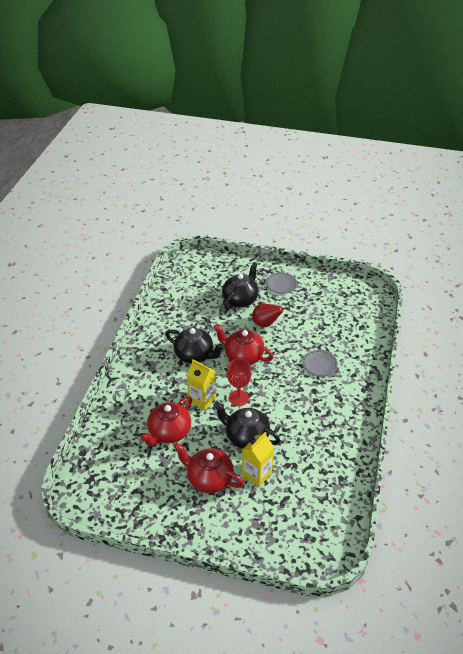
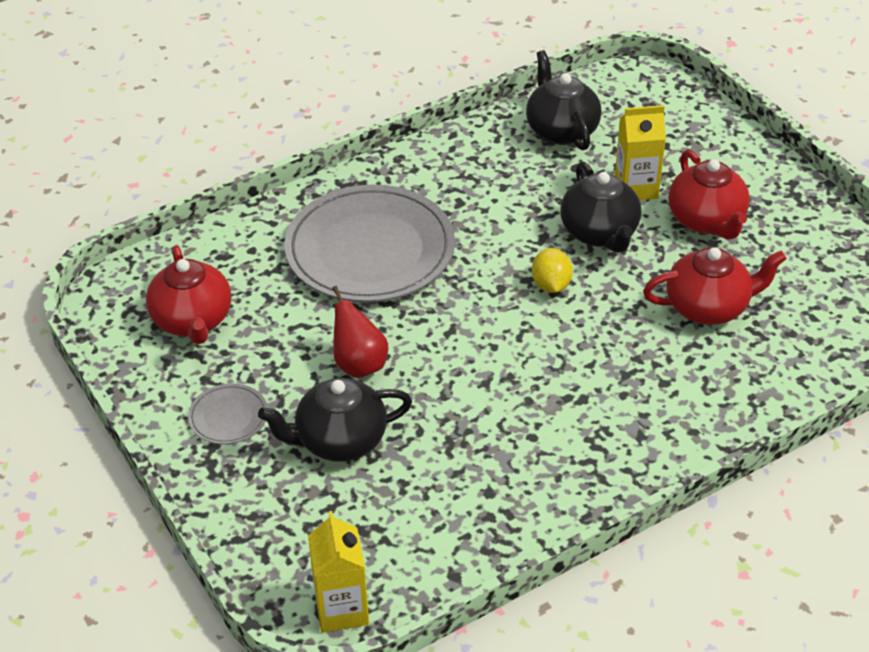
camera: 135 degrees left, 0 degrees up
black teapot [165,328,225,364] -> black teapot moved to [526,50,602,150]
yellow carton [187,359,216,410] -> yellow carton moved to [308,511,369,633]
red teapot [214,324,274,365] -> red teapot moved to [146,245,232,344]
red goblet [227,359,251,406] -> yellow lemon [532,248,573,293]
grey plate [302,350,338,377] -> grey plate [285,184,455,302], size x2.36

